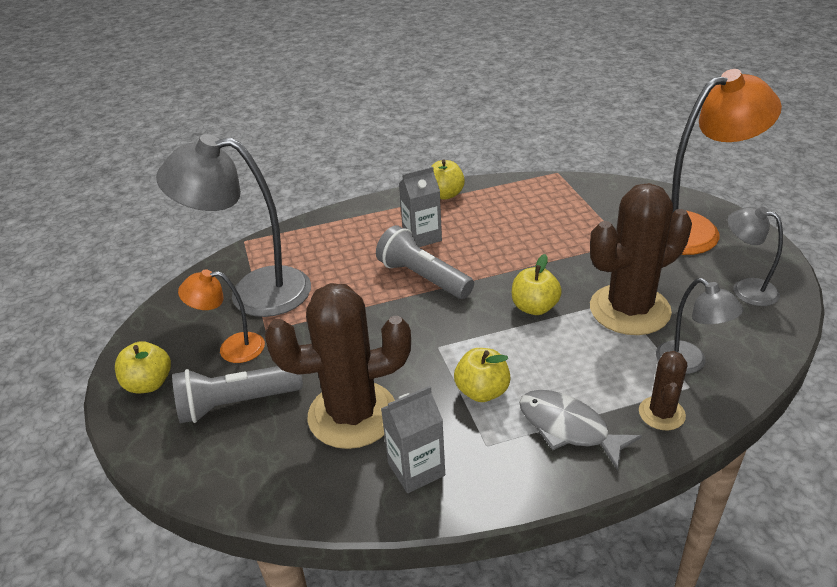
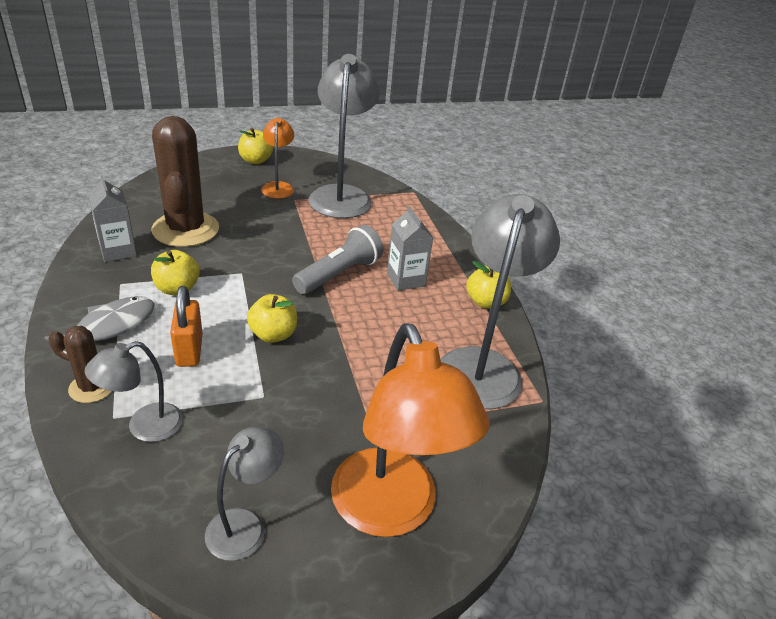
camera: 85 degrees right, 0 degrees up
grey flashlight [172,366,303,424] -> none
brown cactus [590,183,692,335] -> none
none -> orange padlock [170,286,203,367]
none -> grey lamp [440,194,560,409]

